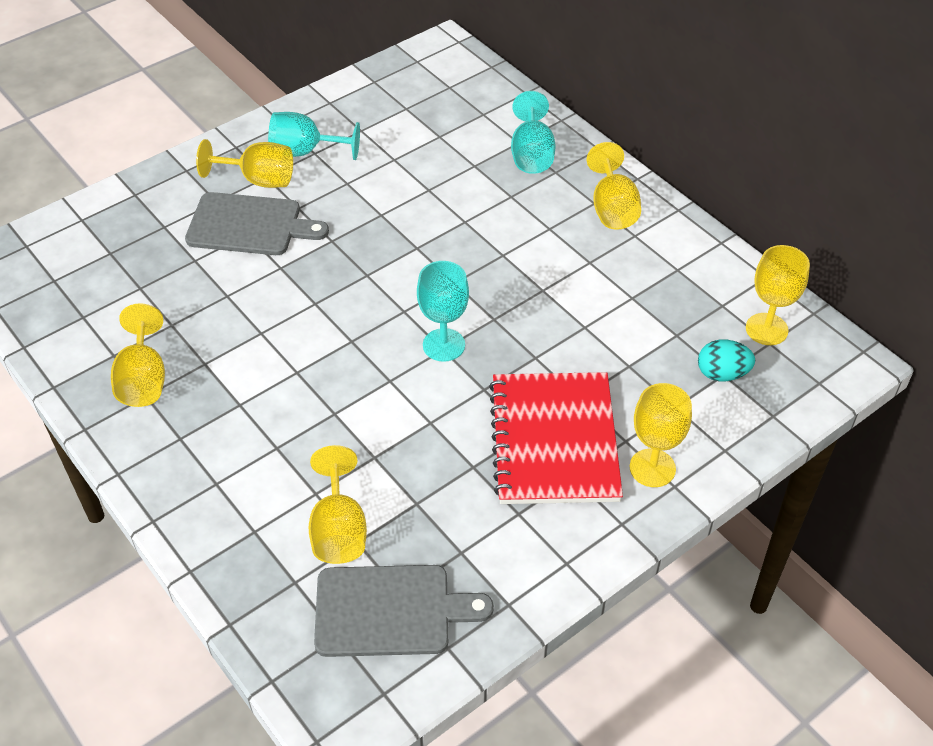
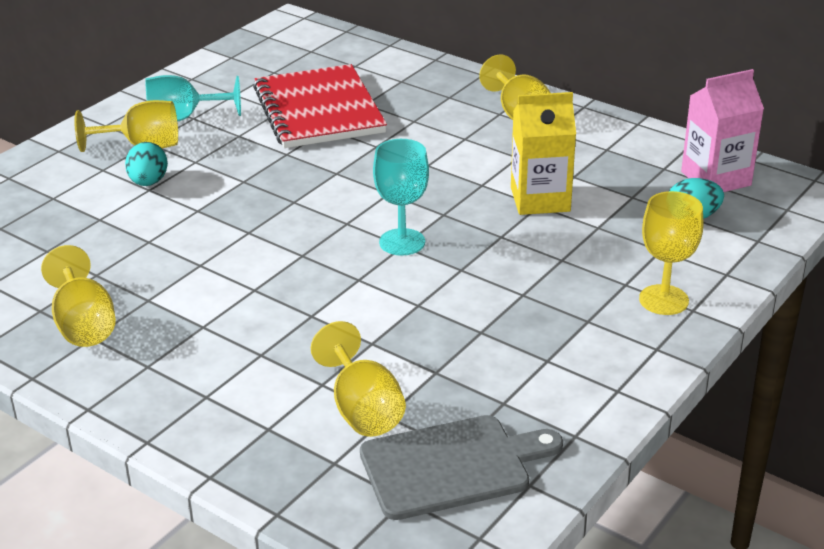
camera: 15 degrees left, 15 degrees down
grey cutting board [185,192,329,255] -> turquoise egg [125,142,168,186]
red notebook [489,372,623,504] -> red notebook moved to [253,64,387,148]
turquoise goblet [511,91,556,174] -> none
yellow goblet [746,245,810,345] -> pink carton [681,69,764,192]
none -> yellow carton [511,92,576,215]

